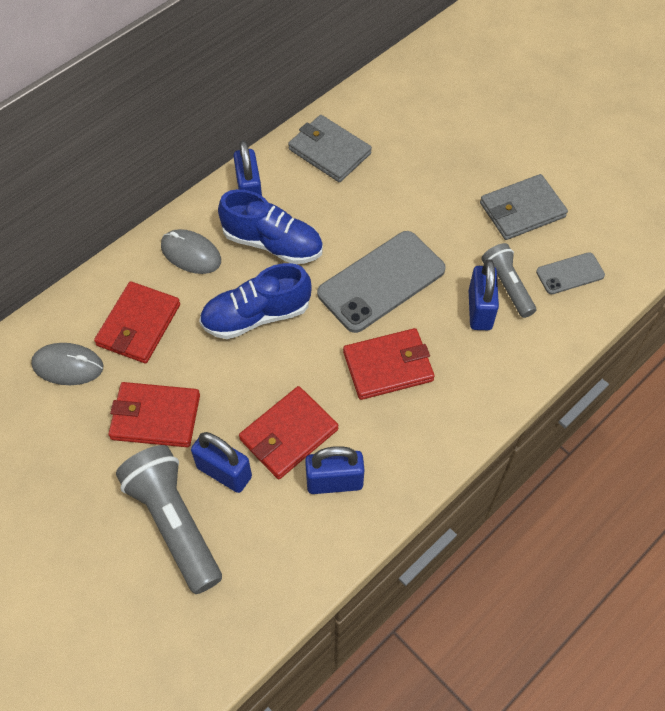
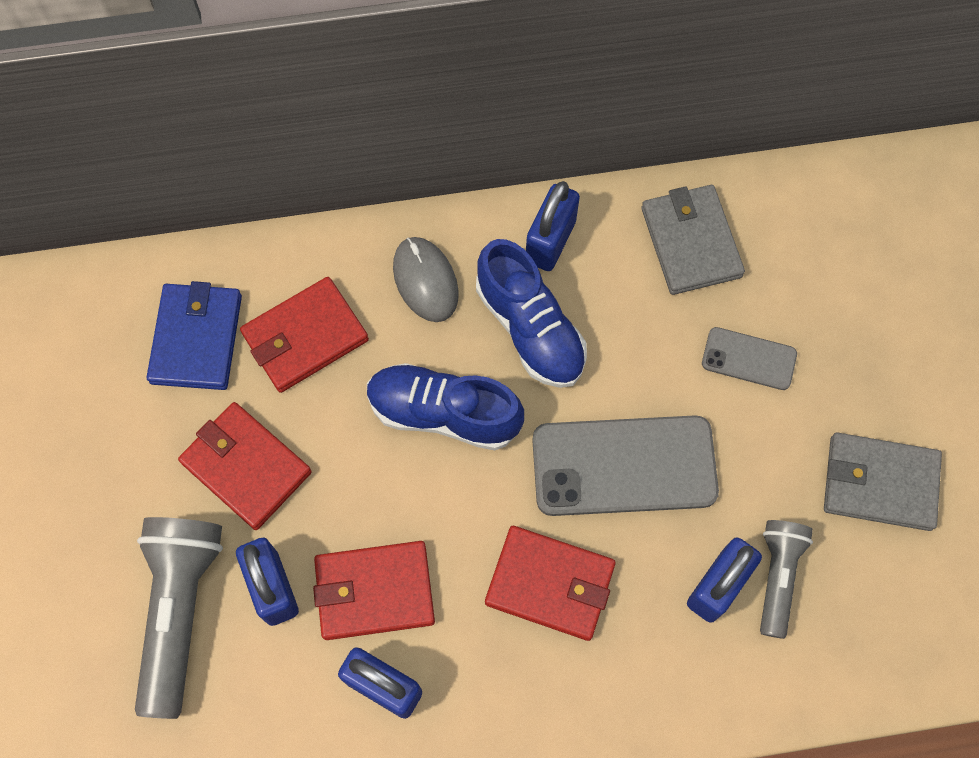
camera: 35 degrees right, 10 degrees up
grey mouse [31,343,103,385] -> blue wallet [146,281,242,390]
grey phone [536,252,605,294] -> grey phone moved to [702,327,797,390]

